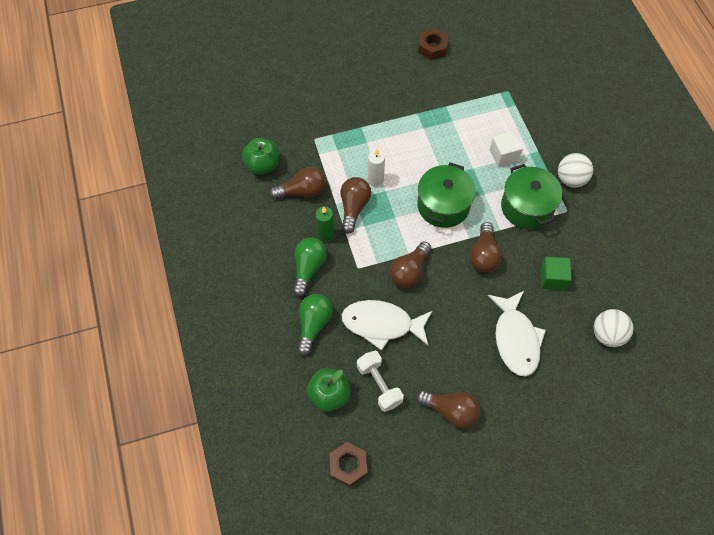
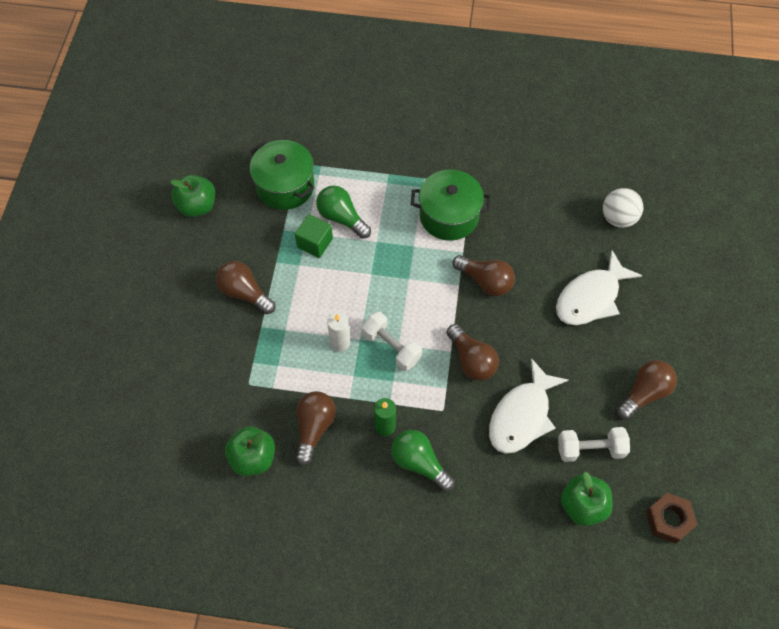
camera: 65 degrees left, 0 degrees up
green light bulb [297,294,333,356] -> green light bulb moved to [316,185,371,239]
brown light bulb [340,177,371,234] -> brown light bulb moved to [216,261,275,314]
green pot [417,162,476,228] -> green pot moved to [250,140,315,210]
brown nut [418,28,449,60] -> green apple [170,175,215,217]
white fish [488,291,546,377] -> white fish turned 120 degrees clockwise [556,250,643,325]
white cube [490,131,523,167] -> none
green cube [540,257,572,290] -> green cube moved to [295,214,333,258]
white ball [558,153,593,187] -> none
none -> white dumbbell [362,312,422,371]

